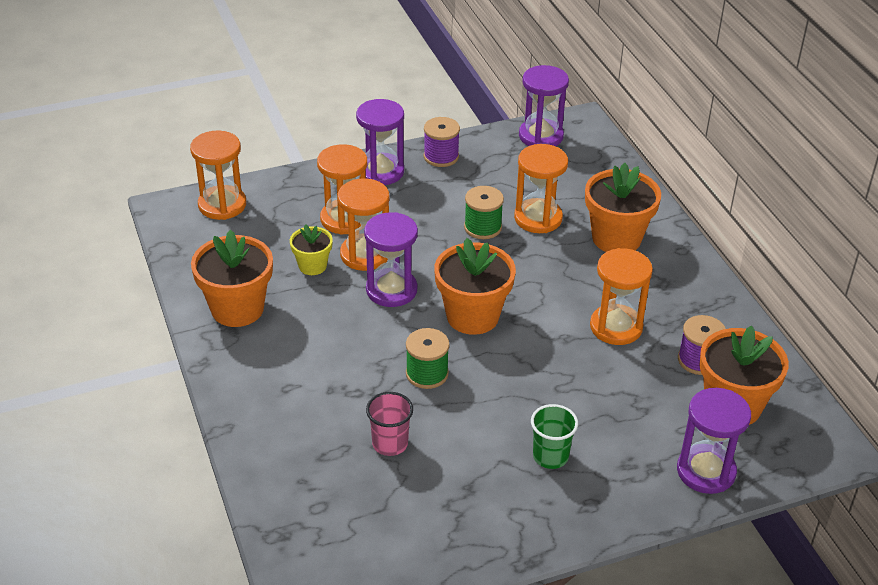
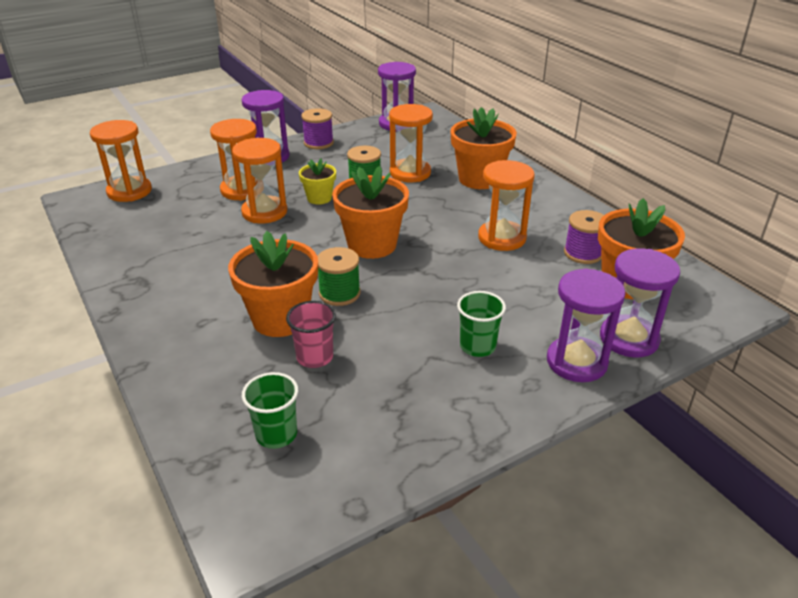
camera: 10 degrees left, 5 degrees down
orange flower pot [191,230,273,327] -> orange flower pot moved to [228,231,318,337]
yellow flower pot [290,224,333,275] -> yellow flower pot moved to [299,158,336,204]
purple hourglass [364,212,418,307] -> purple hourglass moved to [547,268,626,382]
none -> green cup [242,372,298,449]

